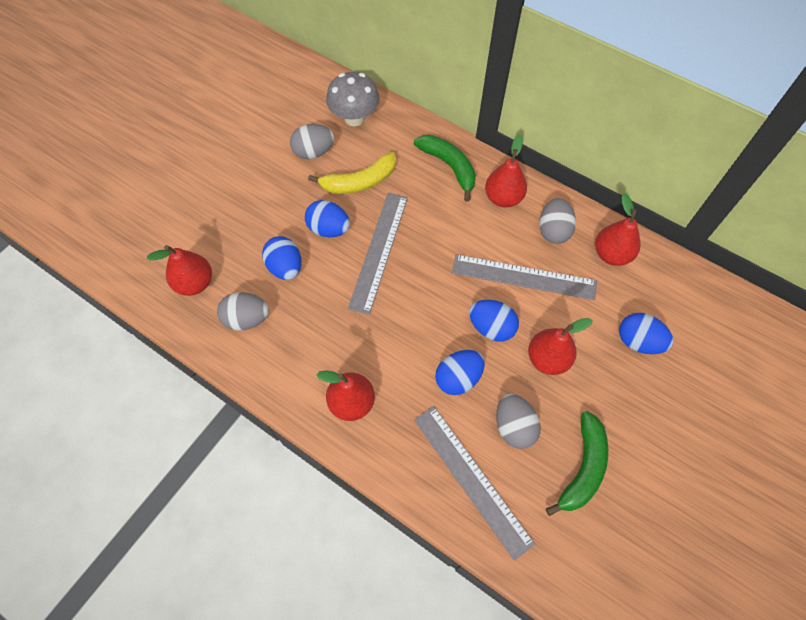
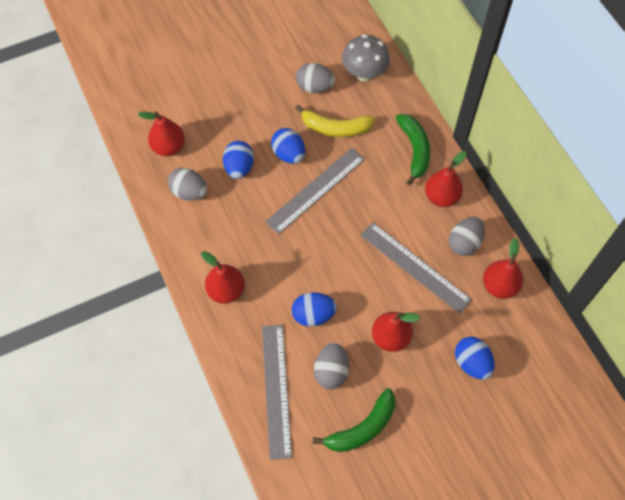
camera: 30 degrees right, 0 degrees up
blue egg [469,300,519,341] -> none

